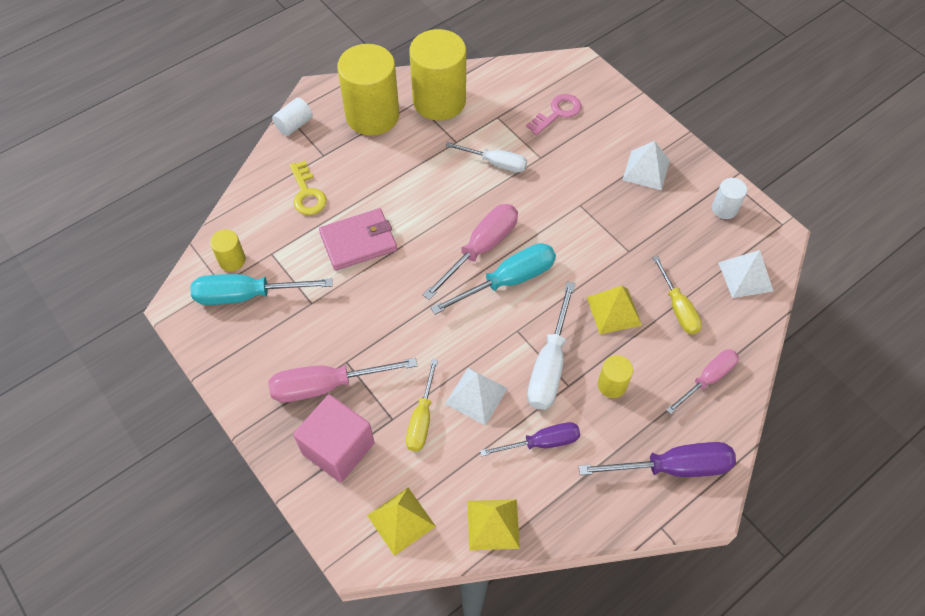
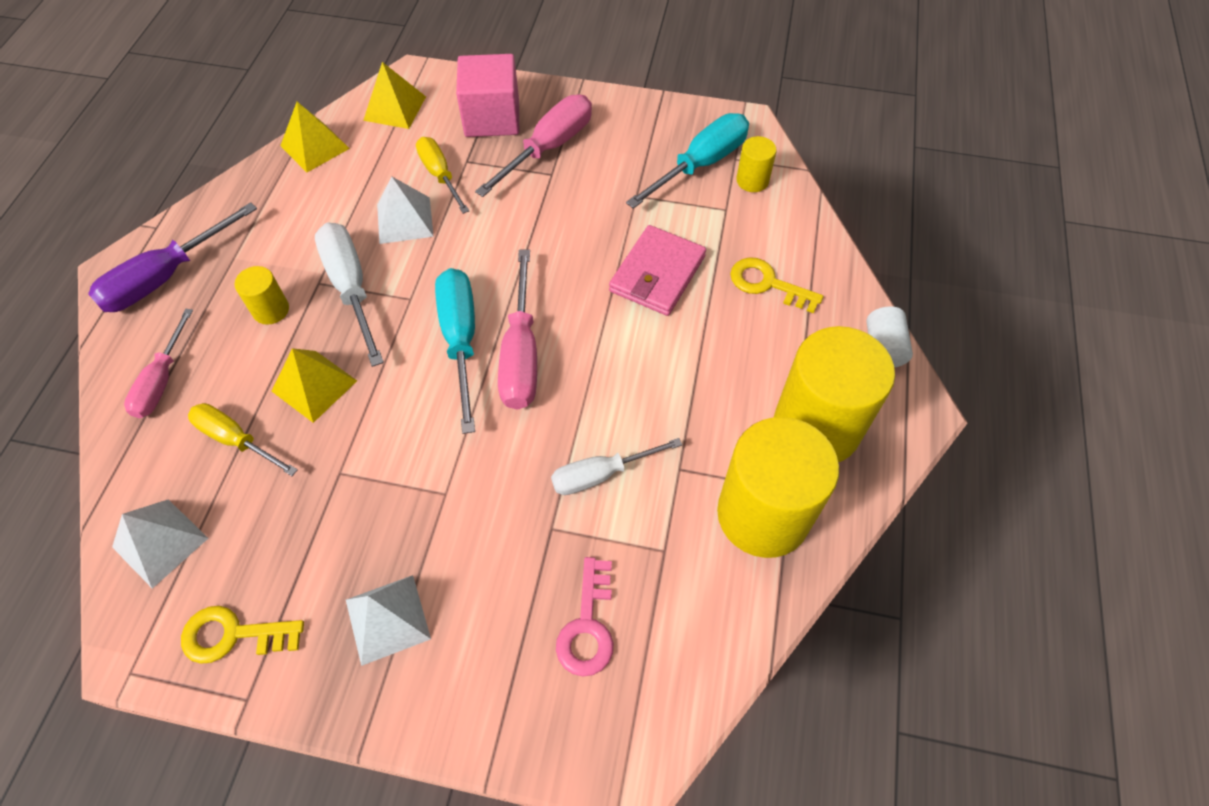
camera: 140 degrees right, 0 degrees up
turquoise screwdriver [431,243,556,315] -> turquoise screwdriver turned 150 degrees clockwise [435,268,475,434]
purple screwdriver [480,422,580,456] -> none
white cylinder [712,178,747,219] -> yellow key [181,606,304,664]

